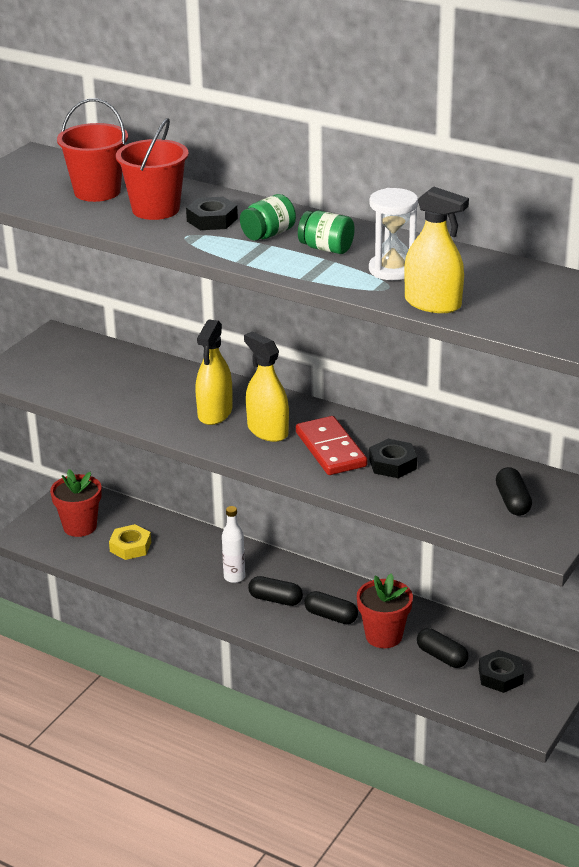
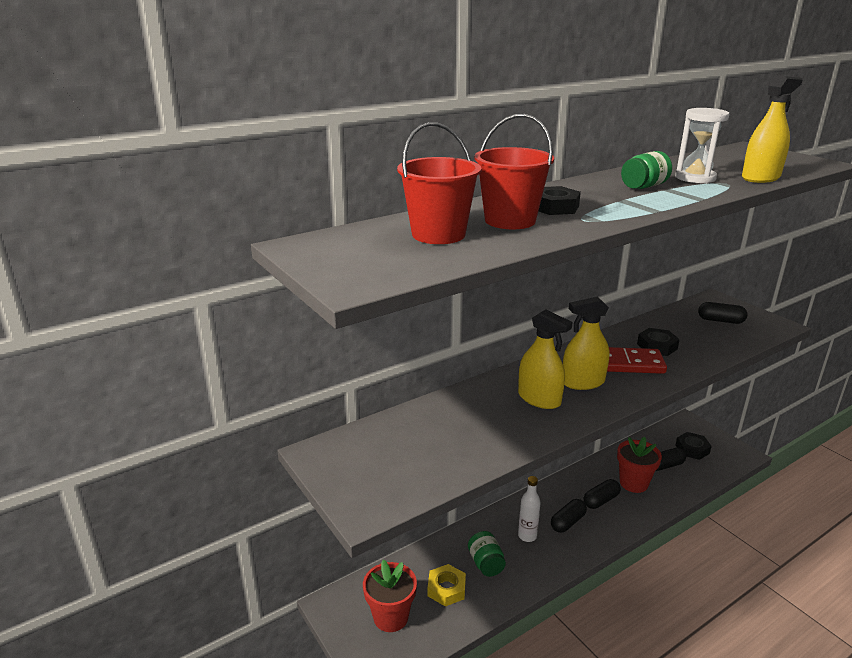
camera: 65 degrees left, 5 degrees down
green jar [240,194,296,241] -> green jar moved to [468,531,506,577]

